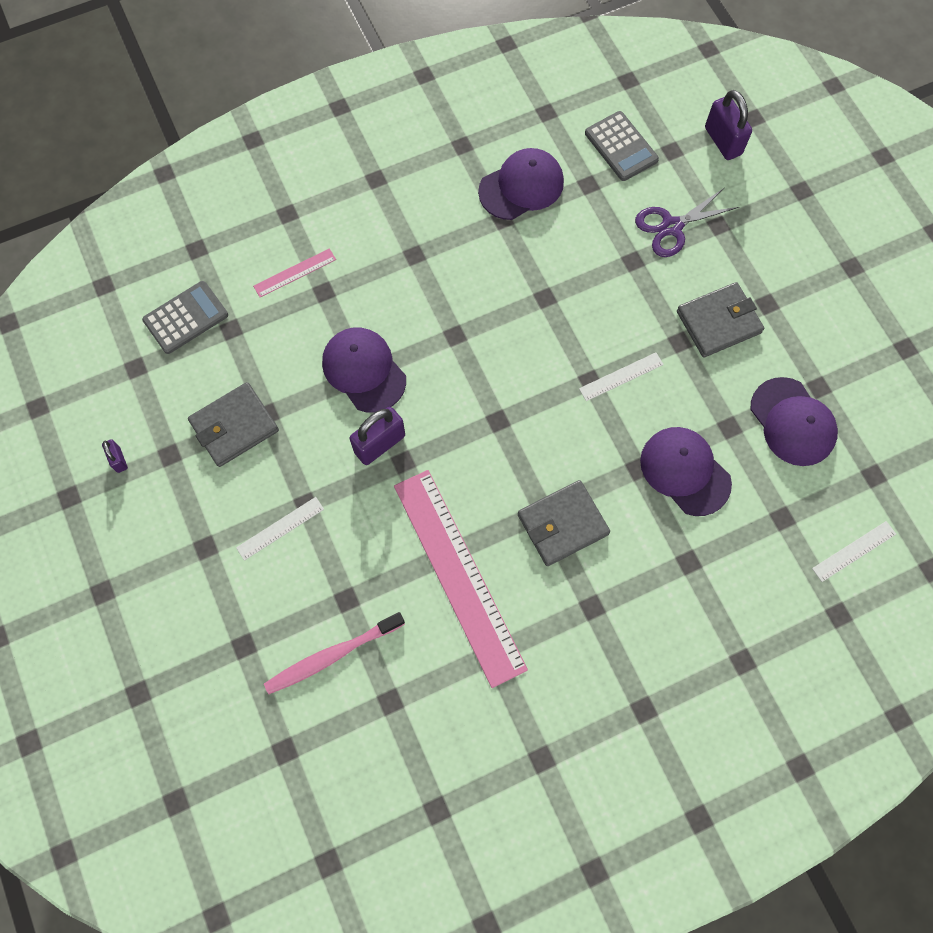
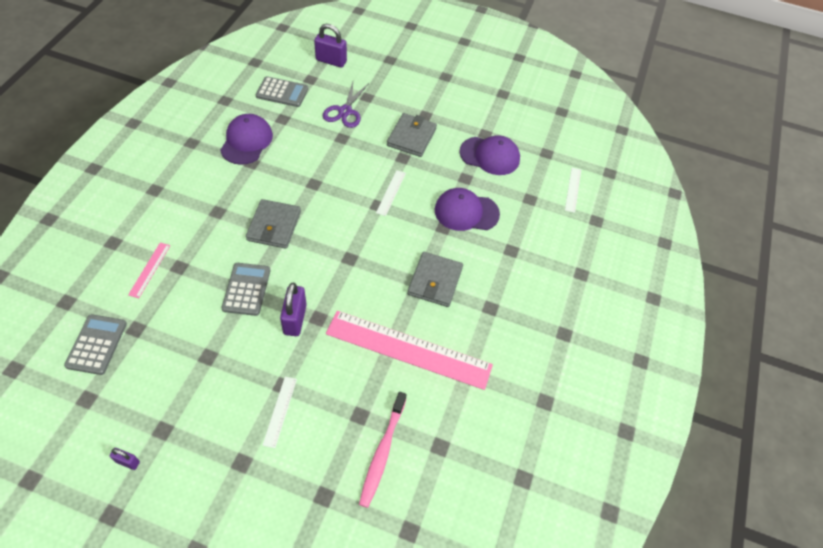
camera: 50 degrees left, 15 degrees down
grey wallet [188,382,279,467] -> grey wallet moved to [246,199,301,249]
purple cap [322,327,406,413] -> grey calculator [221,263,270,316]

